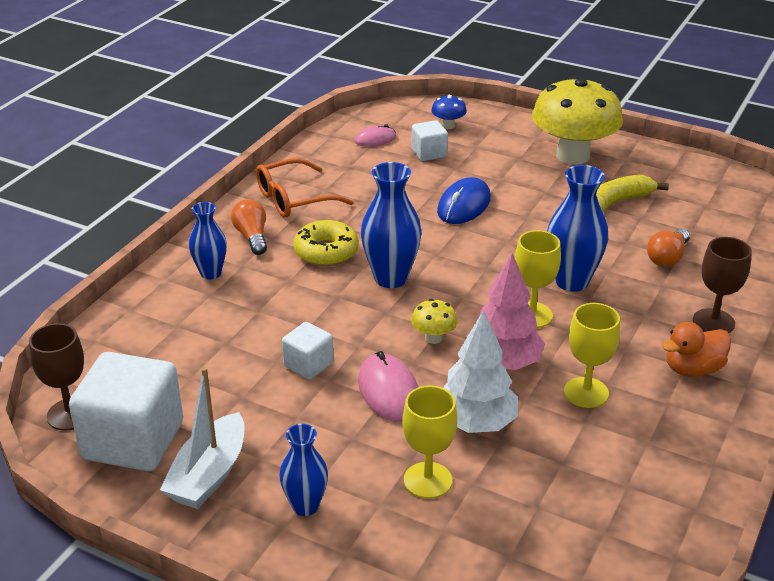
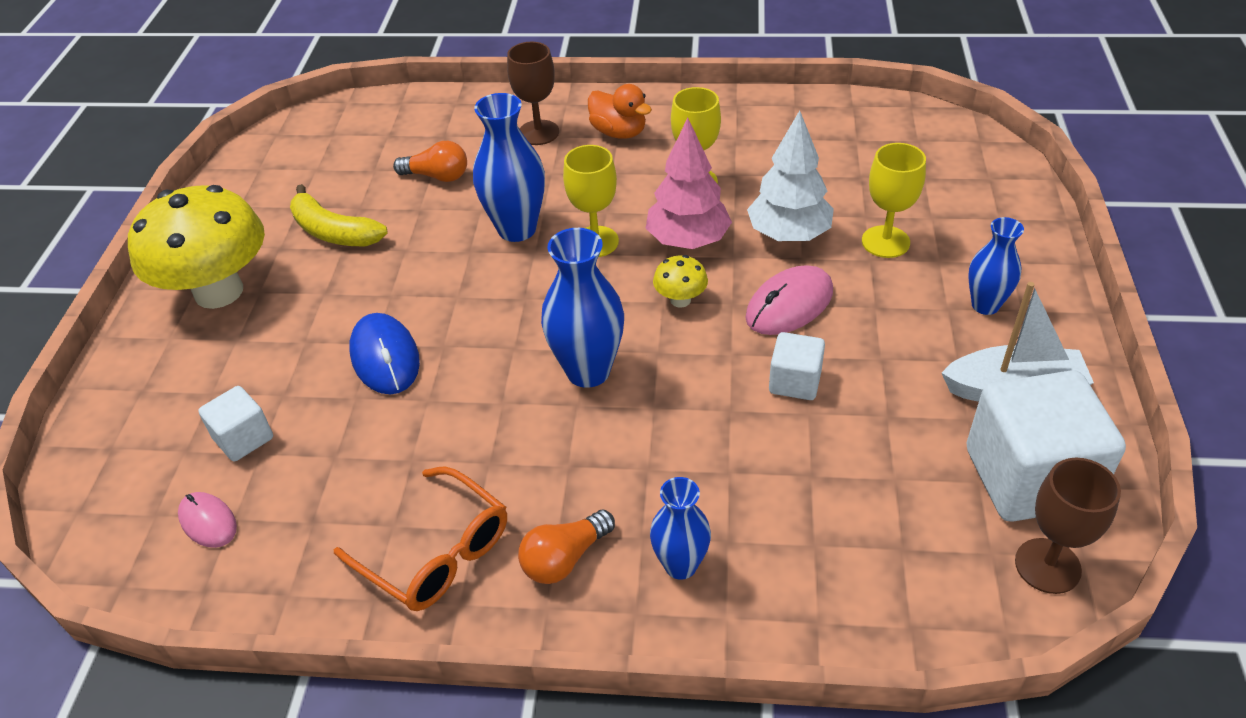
camera: 110 degrees left, 10 degrees up
yellow donut [293,220,359,266] -> none
blue mushroom [431,95,467,129] -> none
blue mouse [437,177,491,224] -> blue mouse turned 60 degrees clockwise [349,313,420,395]

